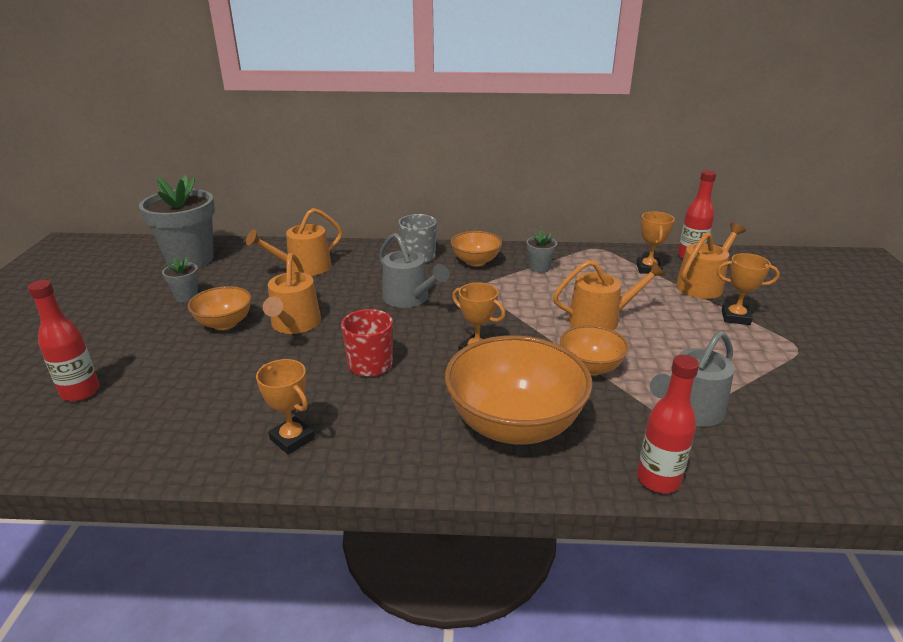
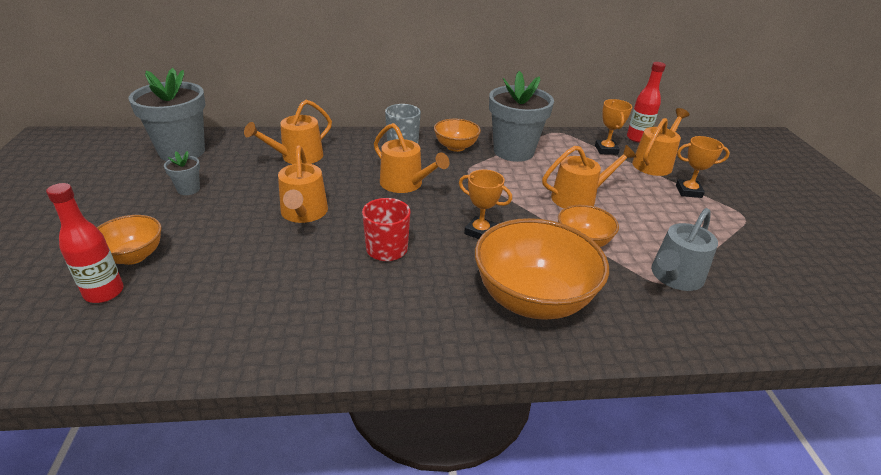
camera: 10 degrees left, 5 degrees up
orange bowl [188,286,252,330] -> orange bowl moved to [97,215,162,265]
orange trophy [256,359,315,454] -> none
grey watering can [379,233,449,308] -> orange watering can [374,123,449,193]
grey flower pot [526,230,557,273] -> grey flower pot [489,71,554,162], size x2.26
red bottle [637,355,699,493] -> none

